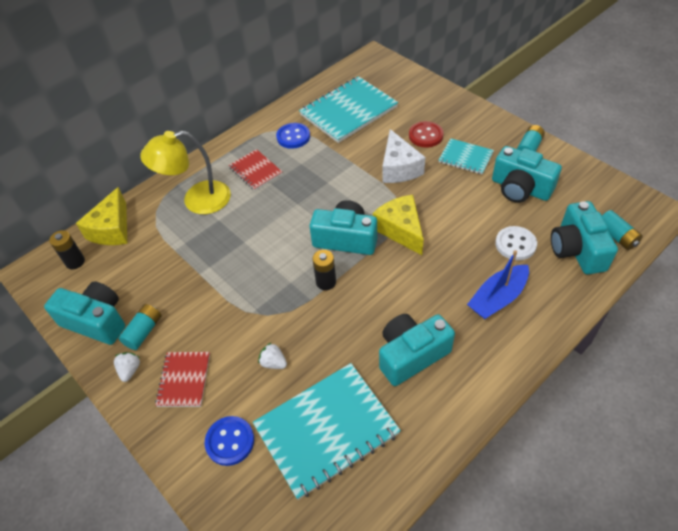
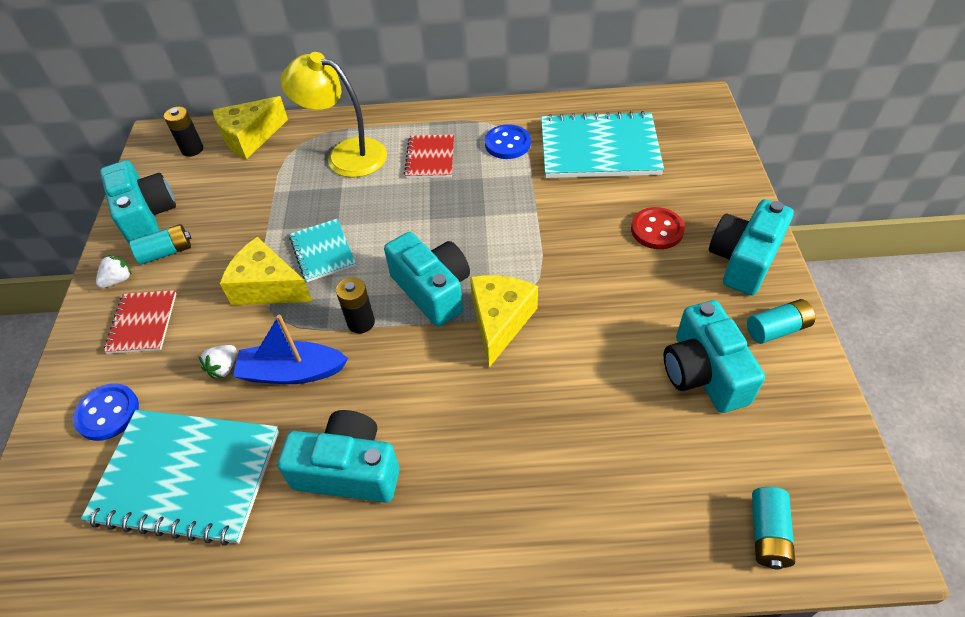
camera: 40 degrees right, 0 degrees up
red notebook [155,352,210,407] -> red notebook turned 45 degrees counterclockwise [104,290,176,354]
white strawberry [258,342,287,369] -> white strawberry turned 135 degrees counterclockwise [199,345,237,378]
white cheese [382,129,425,183] -> none
turquoise notebook [439,138,494,175] -> turquoise notebook moved to [289,219,356,282]
blue boat [467,250,529,319] -> blue boat moved to [233,315,348,384]
white button [495,226,537,260] -> none
turquoise camera [551,201,618,274] -> turquoise camera moved to [709,199,794,296]
none -> yellow cheese [220,237,313,305]

